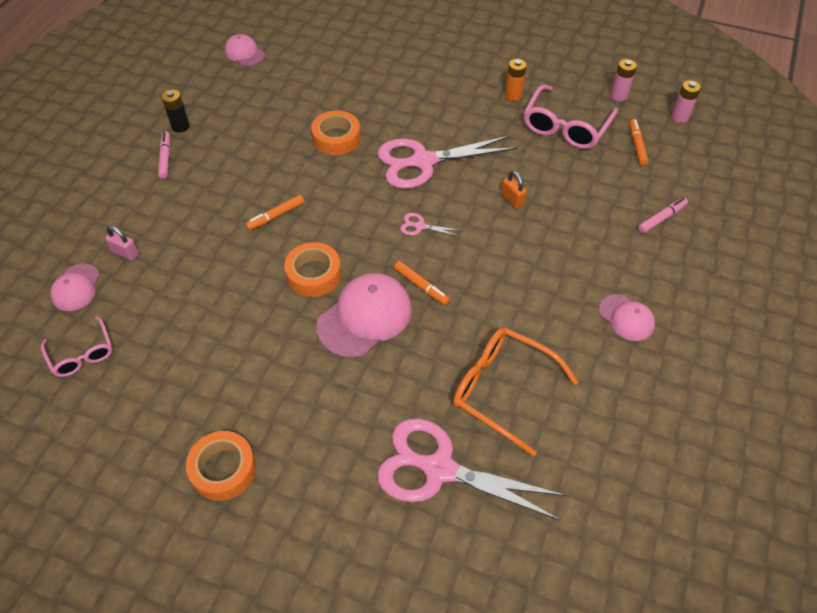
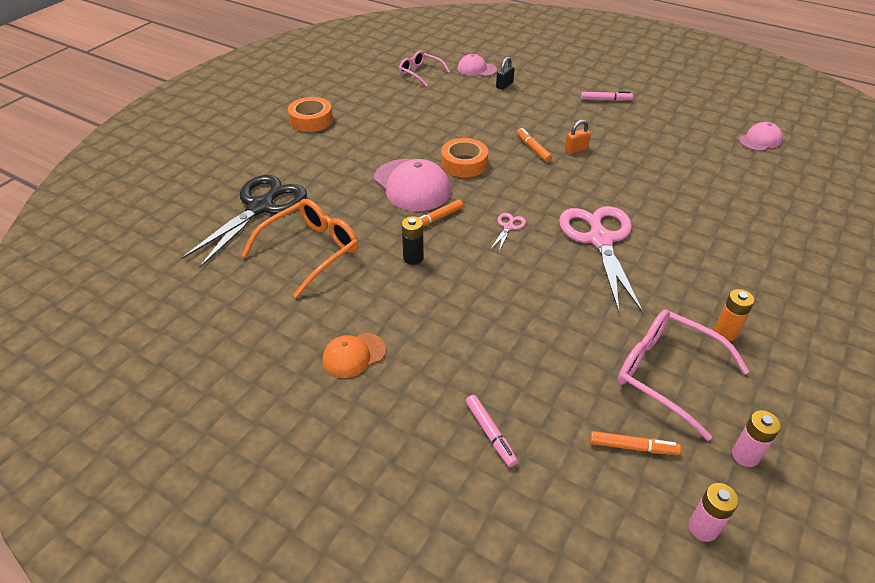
camera: 100 degrees right, 10 degrees down
pink glasses [41,316,113,377] -> pink glasses turned 60 degrees clockwise [399,51,450,87]
pink padlock [105,226,139,261] -> black padlock [496,57,515,90]
black battery [161,90,189,133] -> black battery moved to [402,216,424,265]
orange tape [311,110,360,155] -> none
pink scissors [377,419,566,521] -> black scissors [182,175,307,268]
orange padlock [501,171,527,209] -> orange padlock moved to [565,120,591,154]
pink cap [599,294,655,341] -> orange cap [323,333,386,378]

